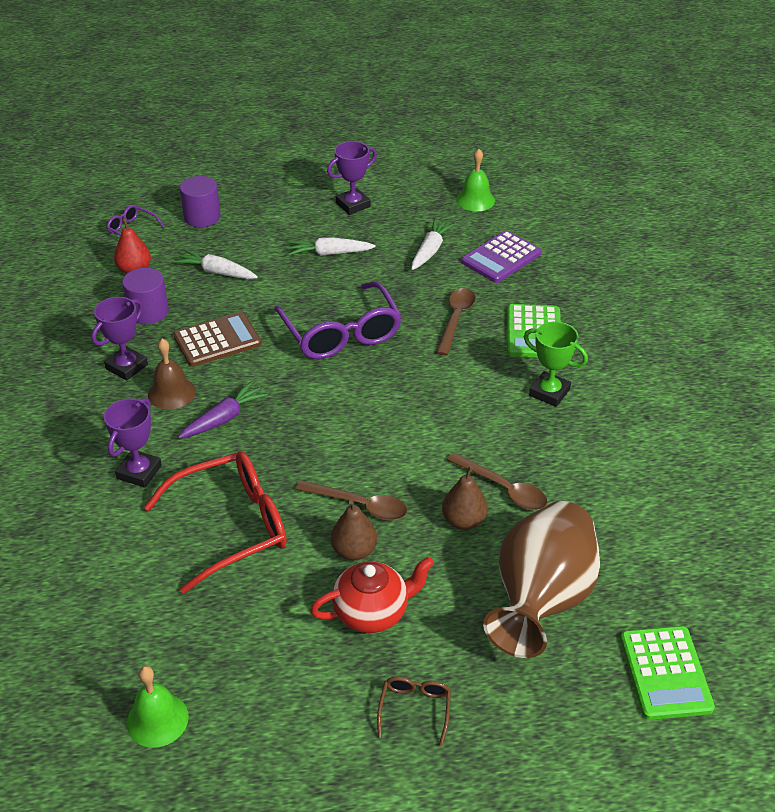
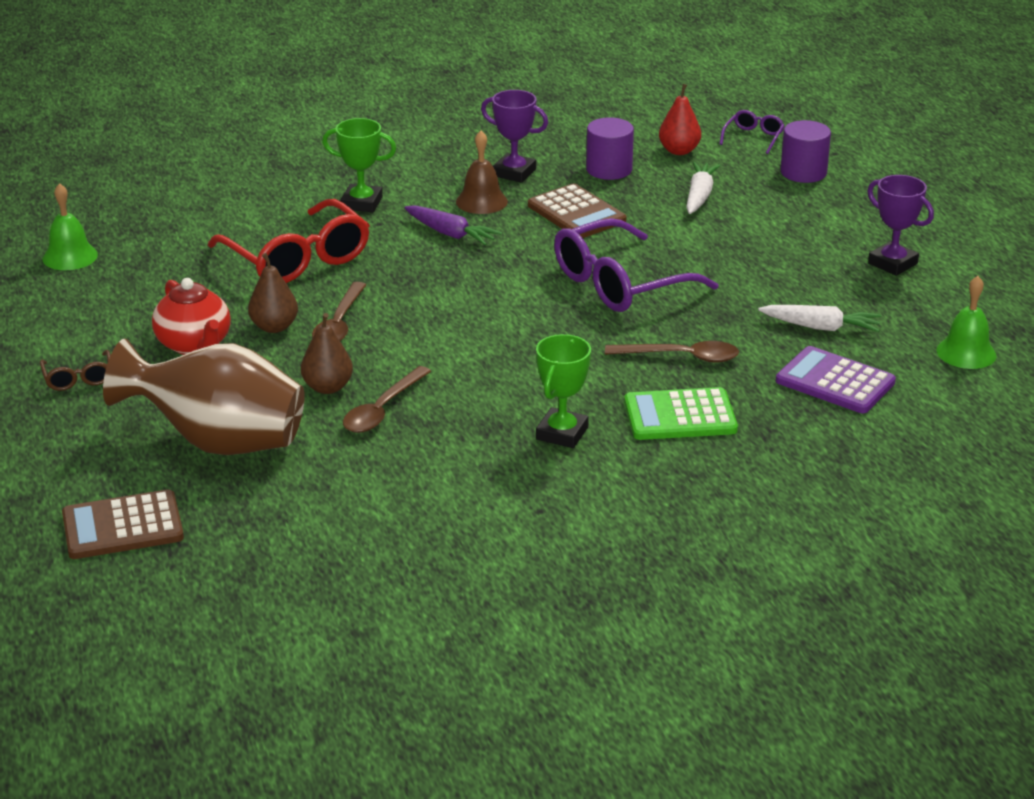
camera: 80 degrees right, 10 degrees down
purple trophy [104,398,162,488] -> green trophy [322,118,396,212]
white carrot [288,237,376,256] -> none
brown glasses [377,676,451,746] -> brown glasses turned 75 degrees clockwise [40,350,111,391]
green calculator [620,626,715,720] -> brown calculator [62,489,184,559]

